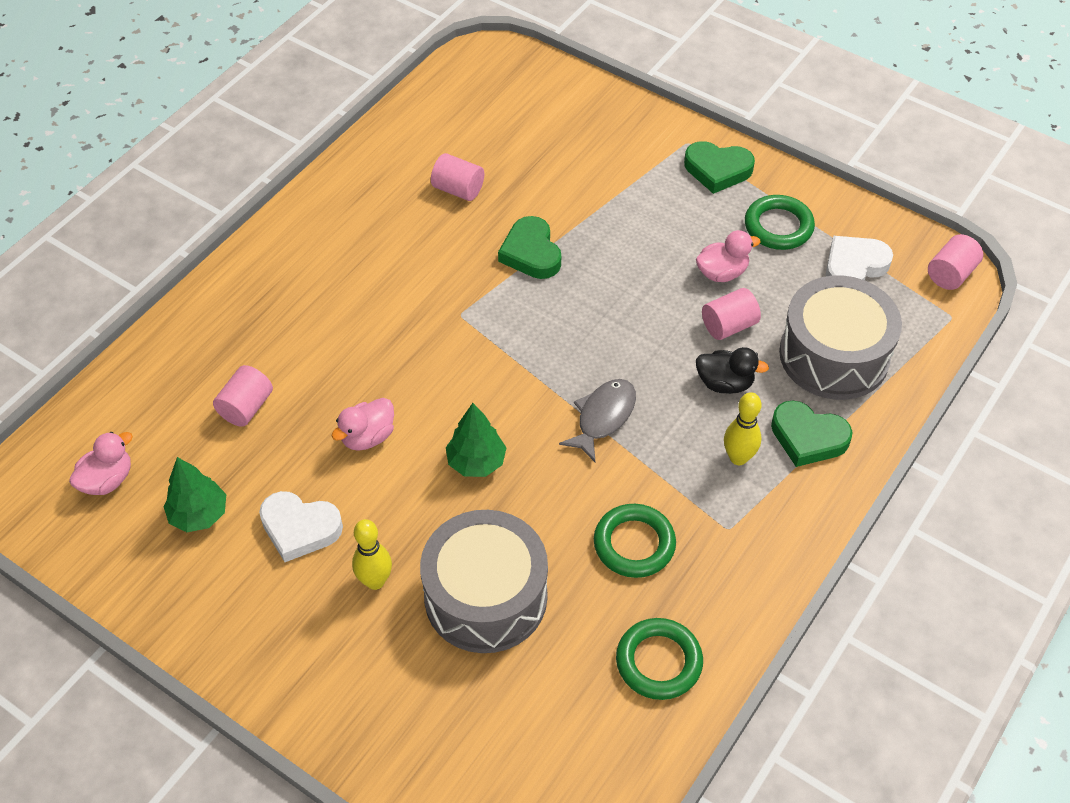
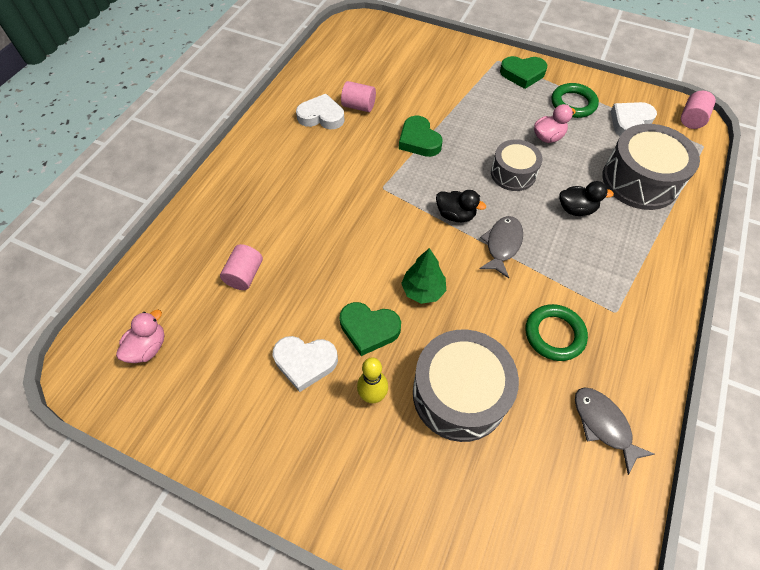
camera: 10 degrees left, 5 degrees up
green tree [163,457,226,532] -> none
pink duck [332,398,394,451] -> none
green ring [616,618,703,700] -> grey fish [575,387,655,475]
pink cylinder [702,288,761,340] -> none
yellow bowling pin [724,392,761,465] -> none
green heart [771,400,852,467] -> green heart moved to [339,302,401,356]
none -> white heart [296,94,344,129]
none -> black duck [436,190,486,222]
none -> grey drum [491,139,543,191]

